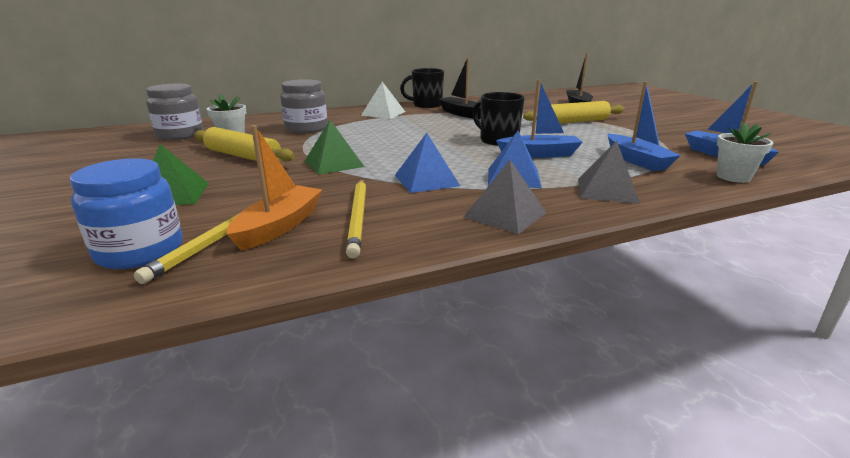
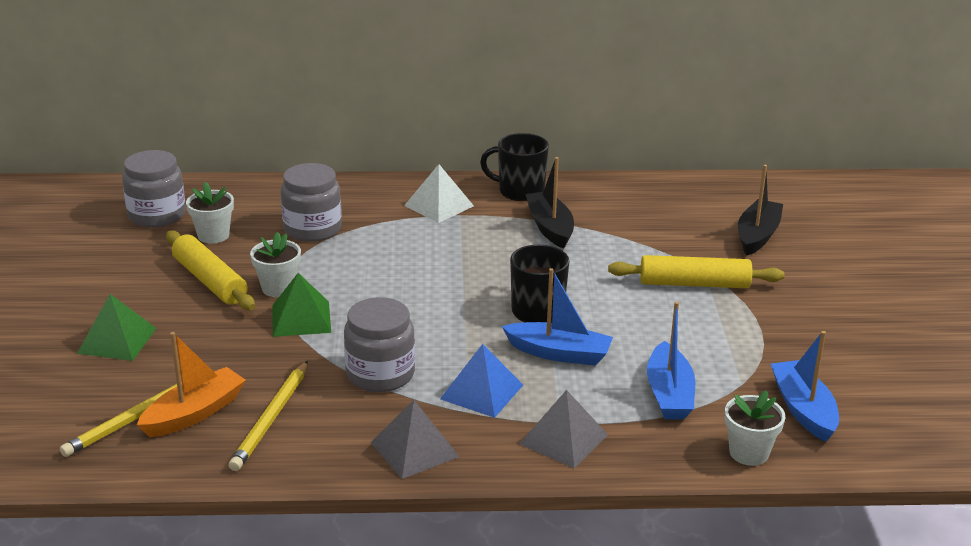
camera: 20 degrees right, 5 degrees up
blue jar [70,158,183,269] -> none
blue pyramid [395,133,460,193] -> grey jar [344,297,415,392]
none -> white flower pot [250,232,301,297]

